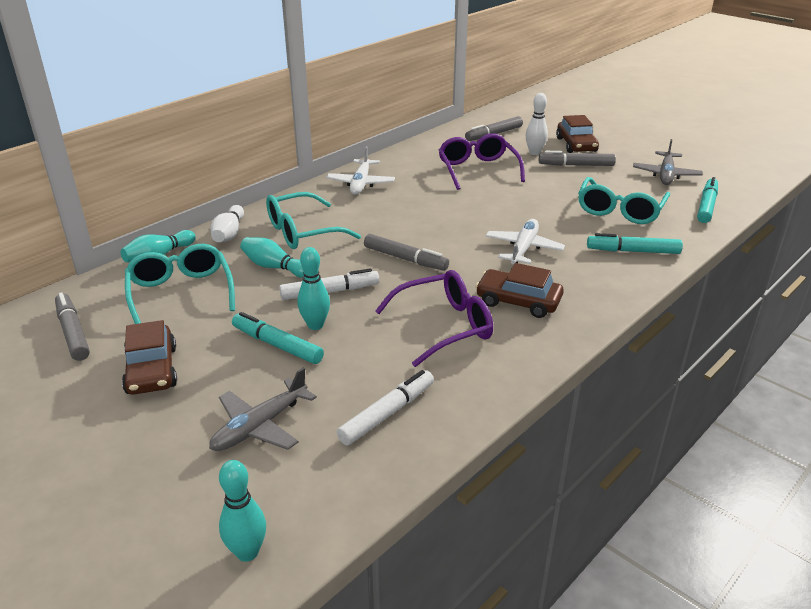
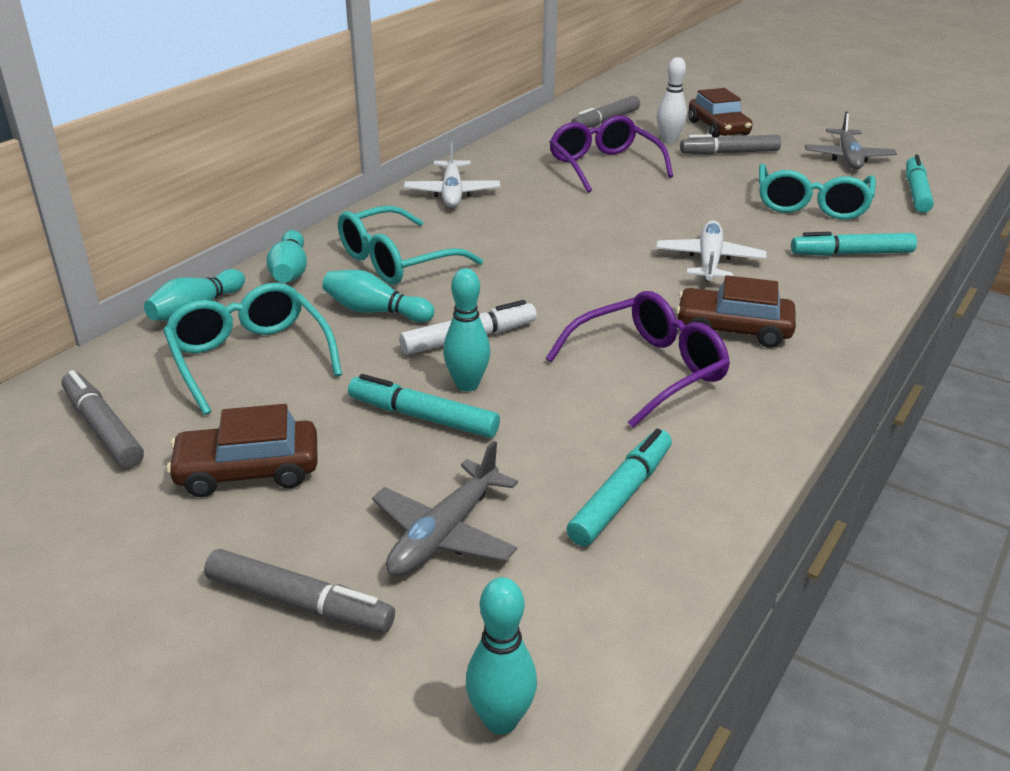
camera: 10 degrees left, 0 degrees up
brown car [122,320,177,395] -> brown car turned 105 degrees clockwise [167,404,318,497]
white bowling pin [210,205,244,242] -> turquoise bowling pin [266,230,307,283]
white marker [337,370,434,445] -> turquoise marker [567,429,672,546]
grey marker [364,234,449,271] -> grey marker moved to [204,549,395,633]

